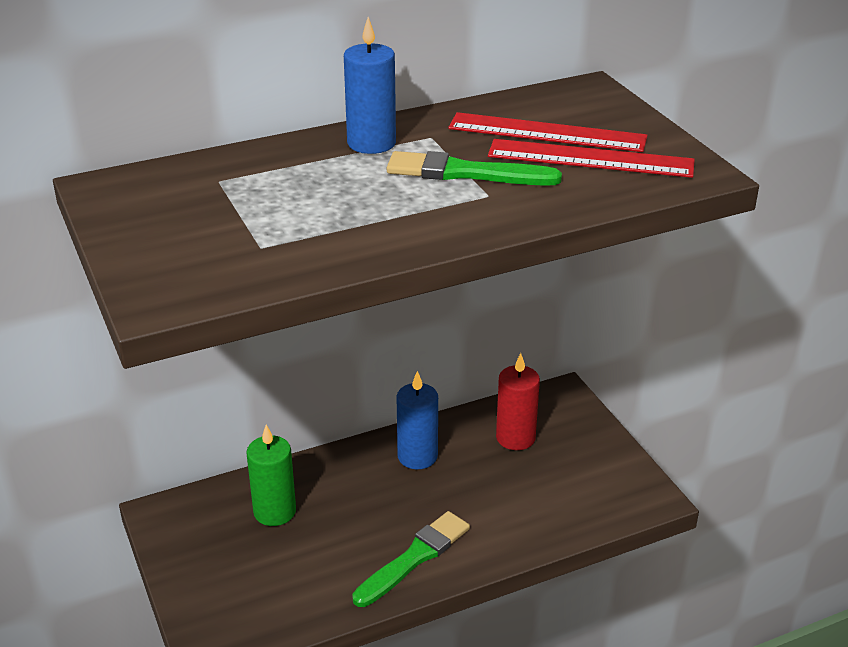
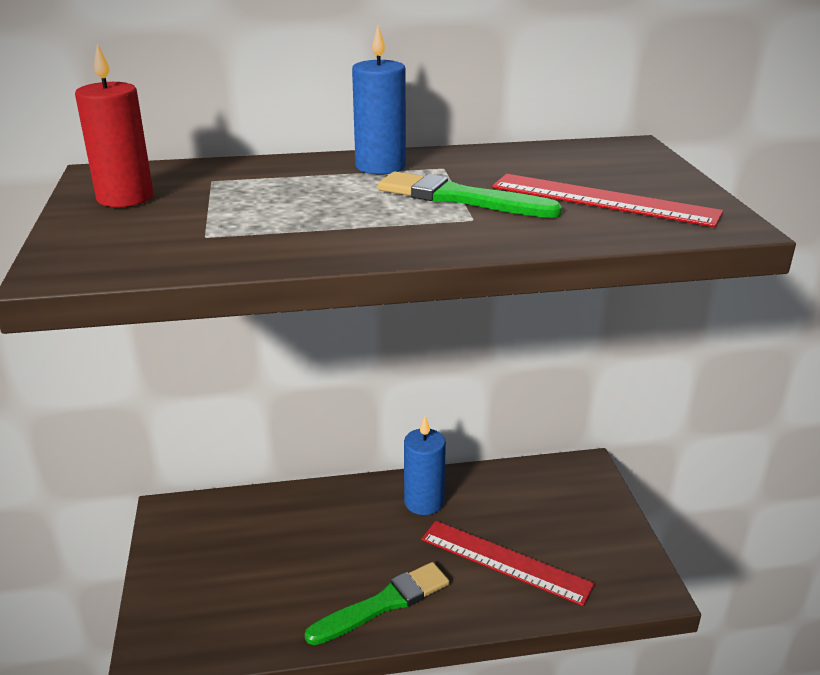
camera: 15 degrees right, 5 degrees down
green candle [246,425,296,526] -> none
red ruler [448,112,648,152] -> red ruler moved to [421,521,595,606]
red candle [496,353,540,450] -> red candle moved to [75,44,153,207]

